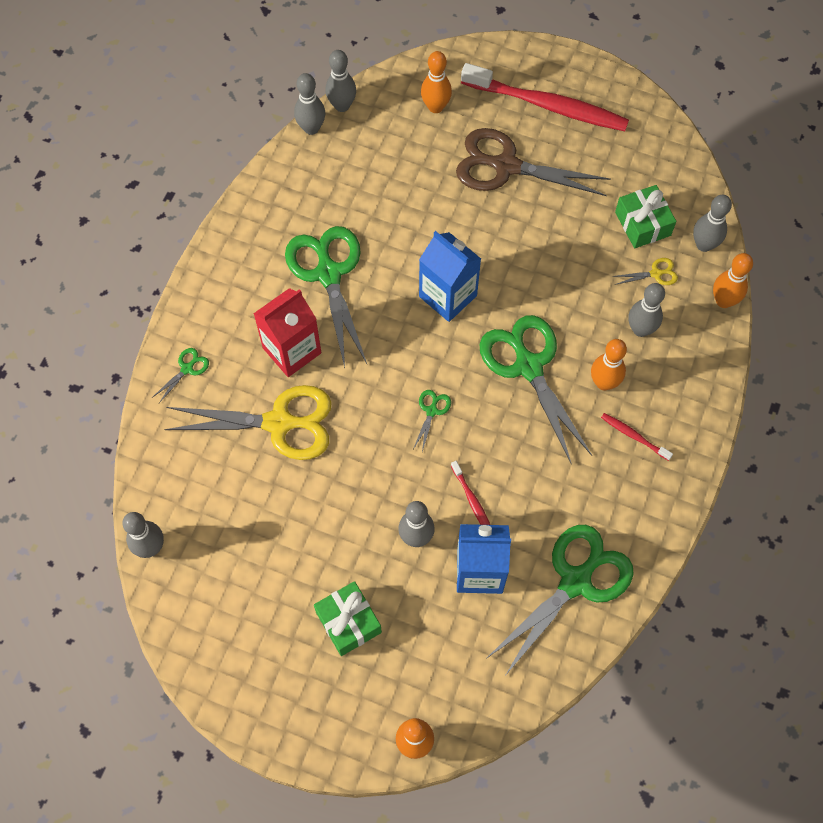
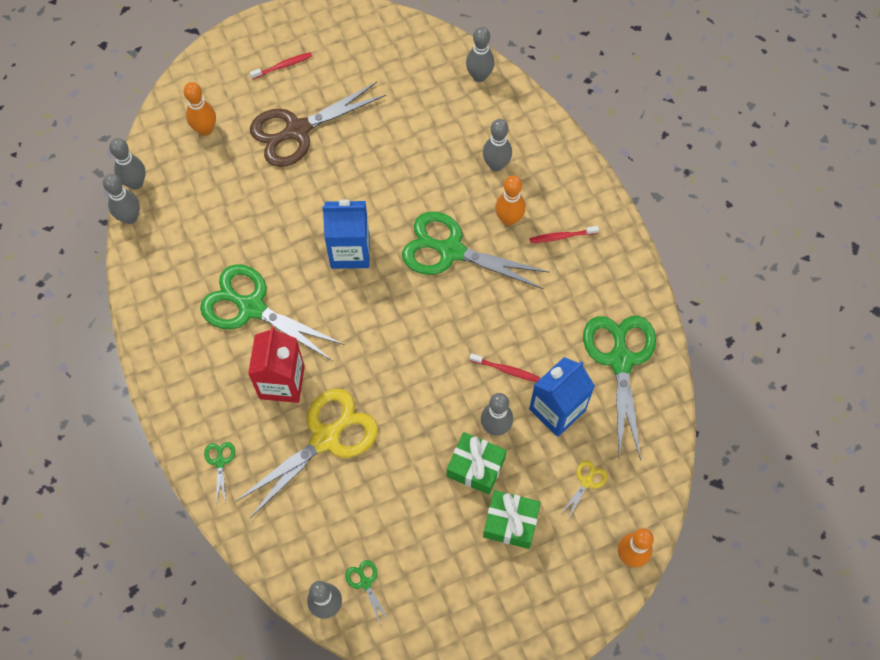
camera: 45 degrees left, 0 degrees up
green scissors [413,390,451,452] -> green scissors moved to [345,560,390,626]
red toothbrush [461,63,629,131] -> red toothbrush [250,52,312,79], size x0.41
yellow scissors [612,258,678,285] -> yellow scissors moved to [561,461,607,519]
green gift [615,185,676,248] -> green gift moved to [447,432,507,495]
orange bowling pin [713,253,753,308] -> none

